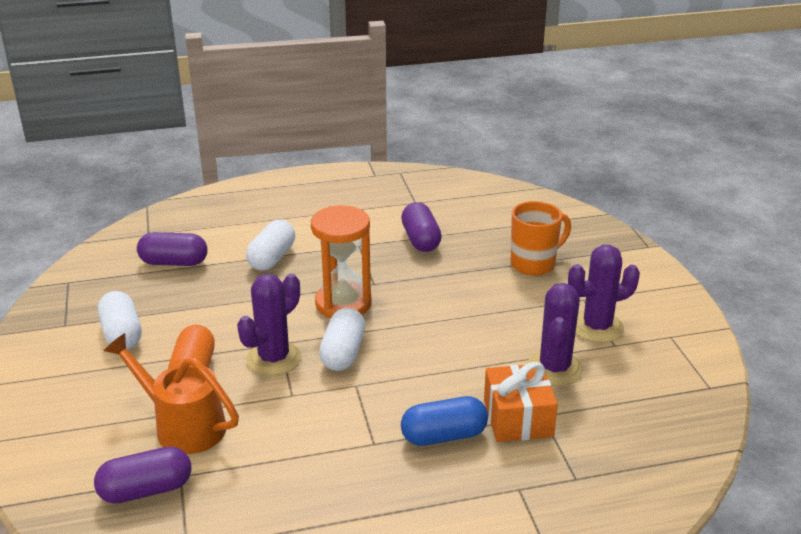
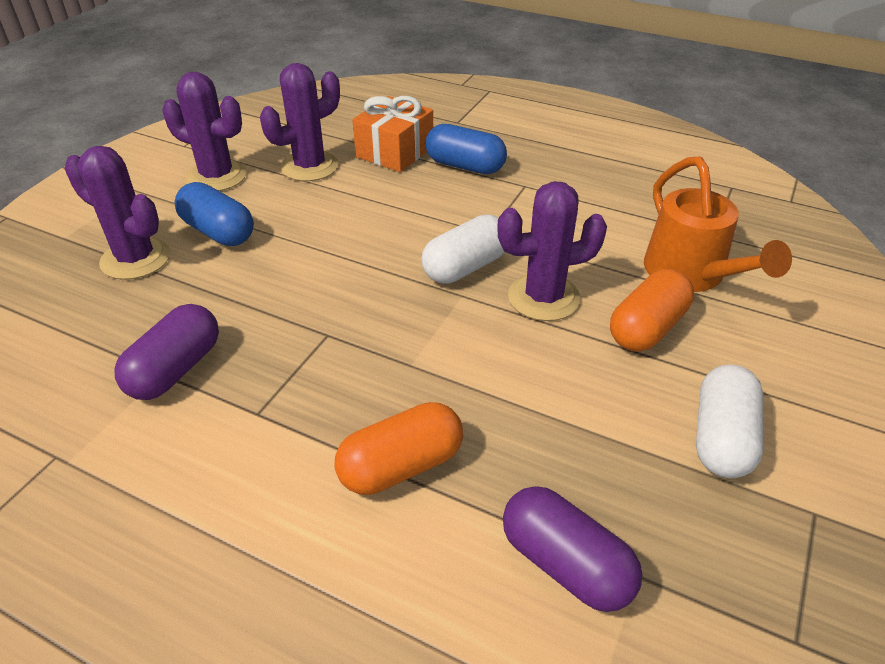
camera: 140 degrees left, 10 degrees up
purple capsule [94,446,191,504] -> none
white capsule [246,220,295,271] -> orange capsule [334,402,463,495]
orange hourglass [311,205,372,318] -> none
orange mug [511,201,571,276] -> purple cactus [64,146,170,280]
none -> blue capsule [175,182,254,246]

